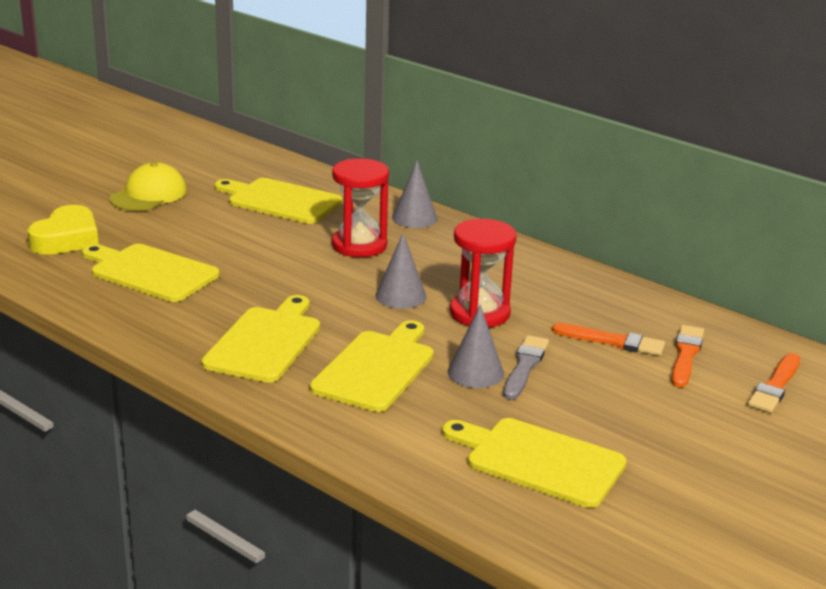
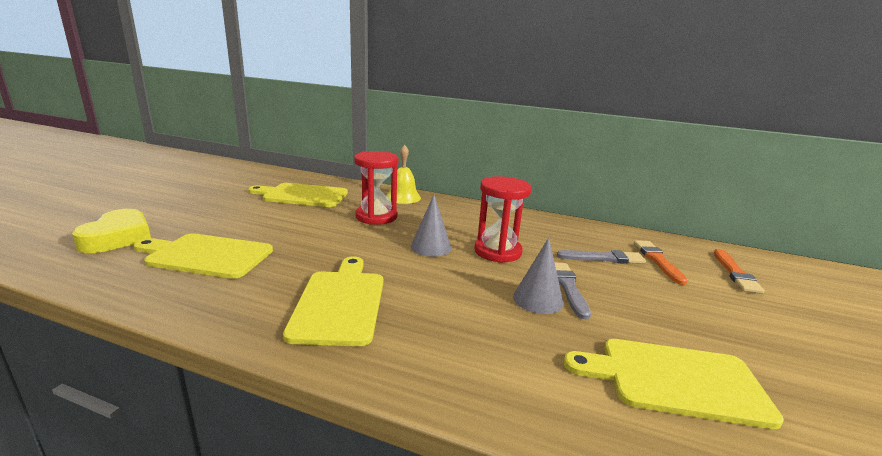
camera: 20 degrees left, 5 degrees down
yellow cap [110,162,187,211] -> none
yellow cutting board [310,320,434,412] -> none
grey cone [392,161,438,228] -> yellow bell [386,145,421,204]
orange brush [552,323,665,356] -> grey brush [557,250,646,264]

